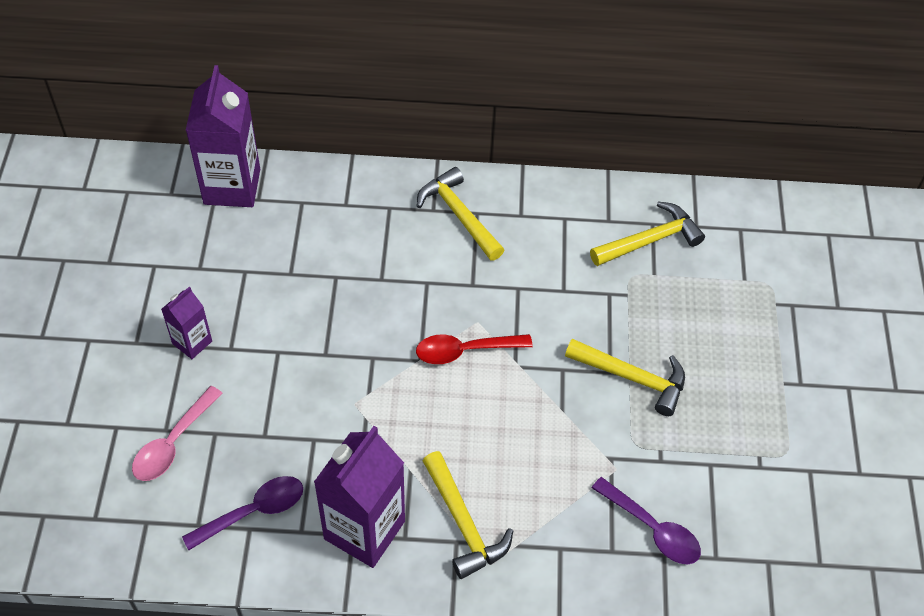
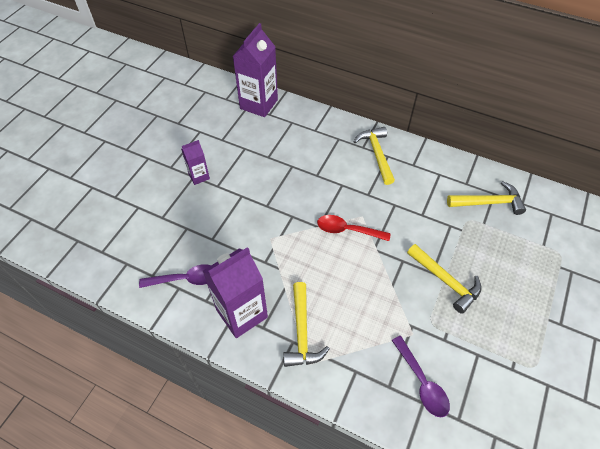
camera: 25 degrees right, 0 degrees up
pink spoon [132,386,223,481] -> none

